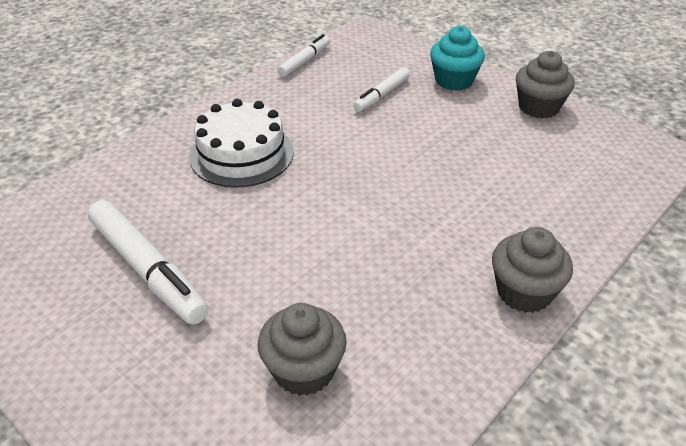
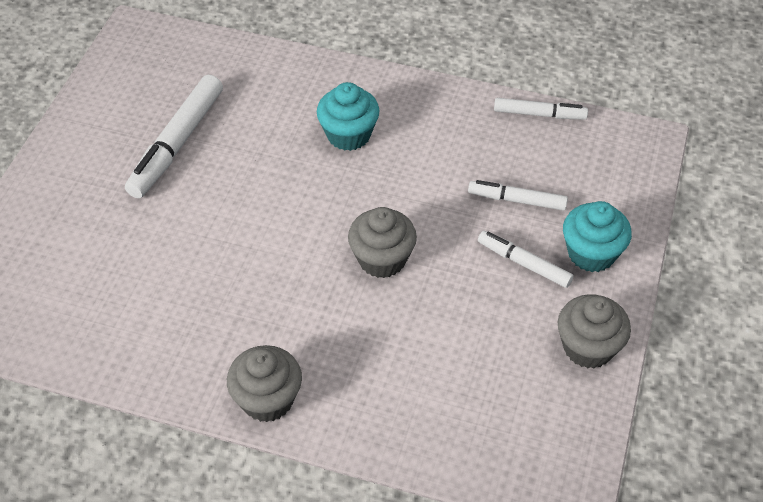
camera: 65 degrees right, 10 degrees up
white cake [189,99,294,188] -> turquoise cupcake [317,82,380,151]
grey cupcake [258,303,347,396] -> grey cupcake moved to [348,207,417,278]
none -> white marker [478,231,574,288]

